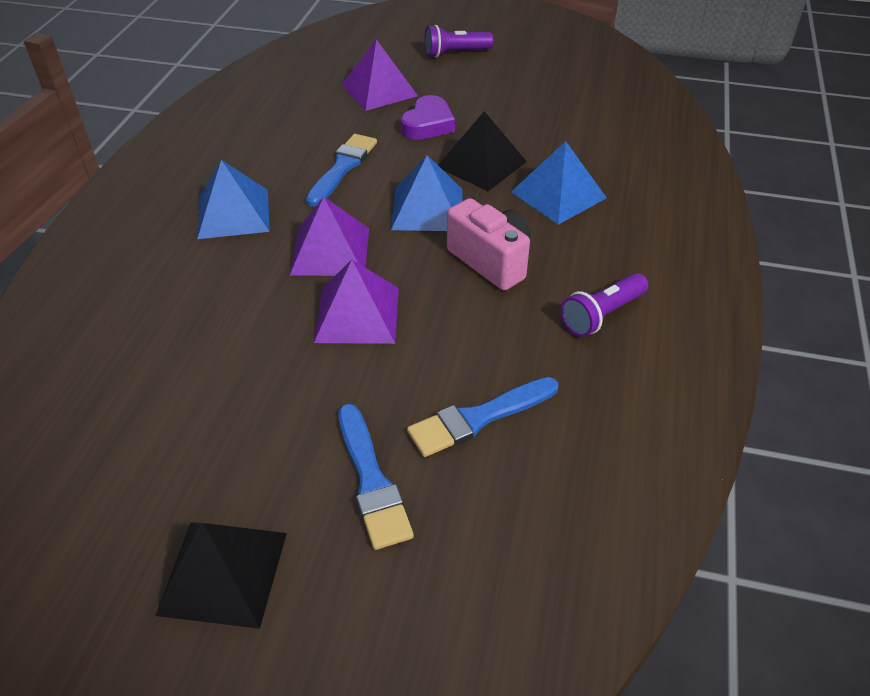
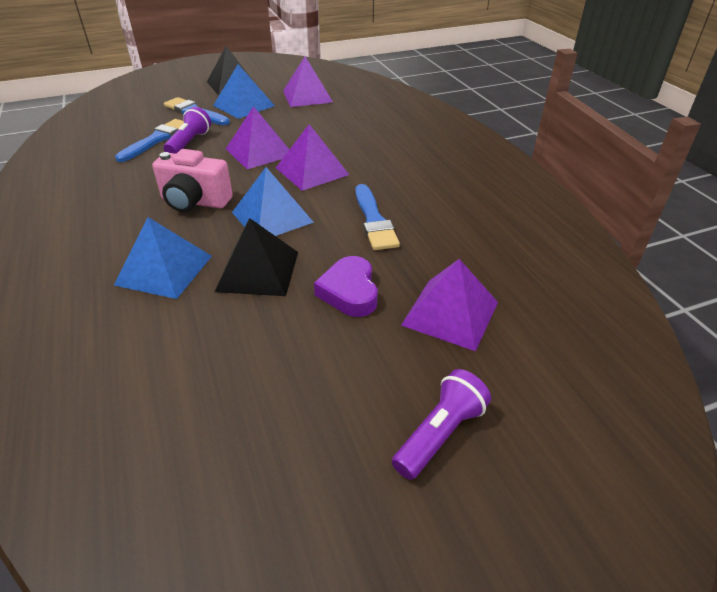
camera: 145 degrees right, 5 degrees down
blue pyramid [197,160,270,239] -> blue pyramid moved to [213,65,275,119]
purple flashlight [561,273,649,337] -> purple flashlight moved to [164,107,211,154]
none -> purple pyramid [283,56,333,107]

